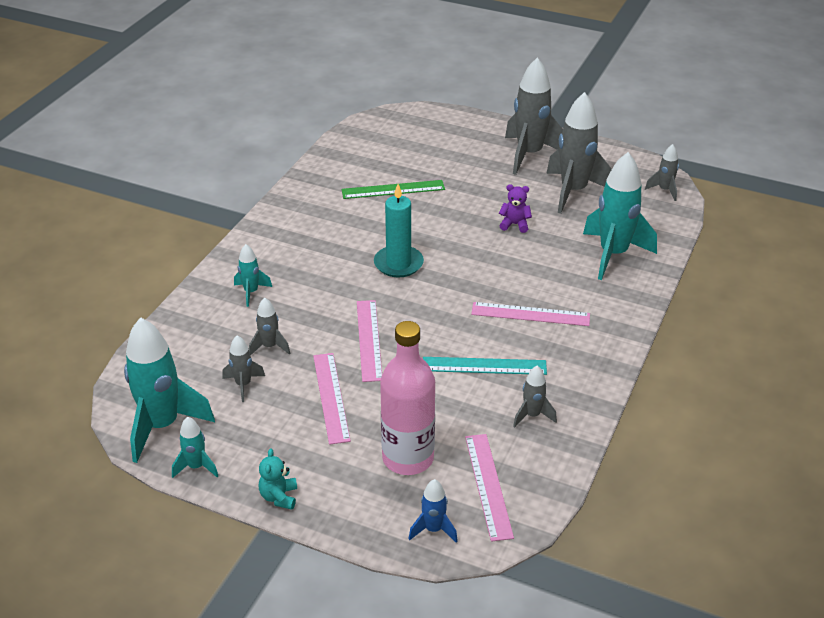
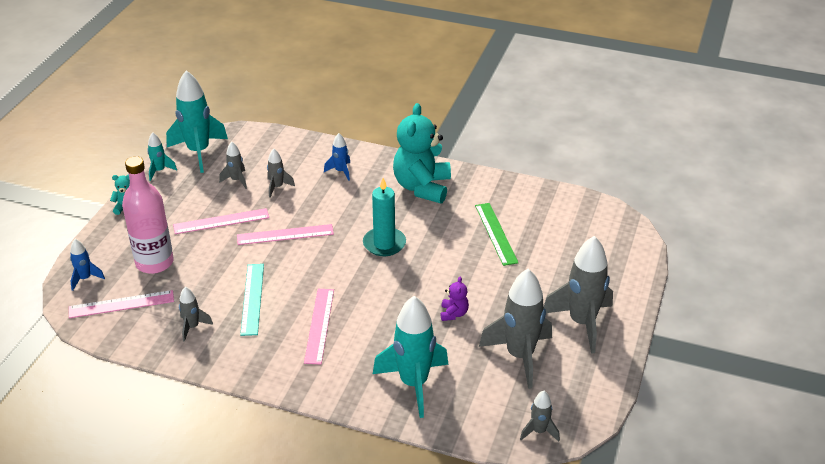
camera: 85 degrees right, 0 degrees up
turquoise rocket [234,244,272,307] -> blue rocket [324,133,350,181]
none -> turquoise teddy bear [393,103,451,203]

